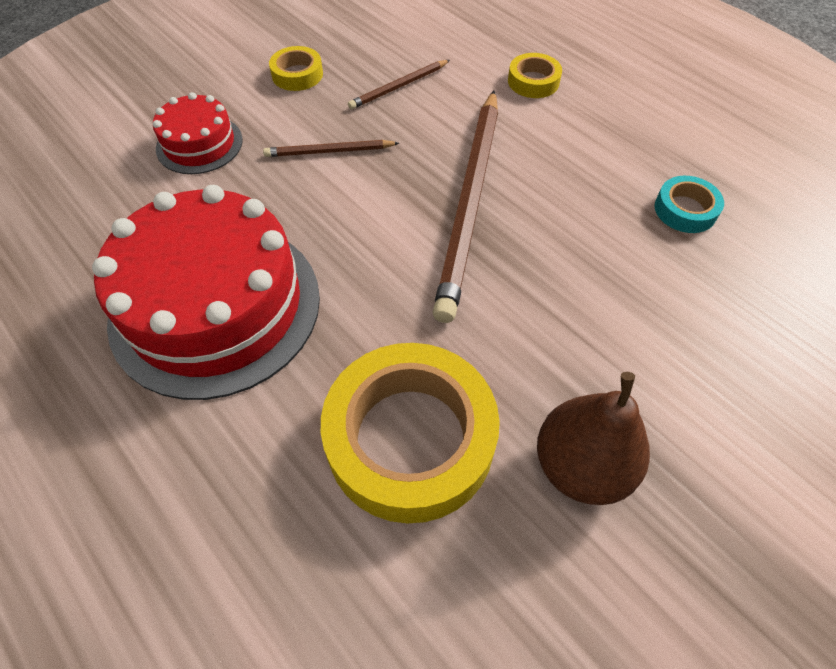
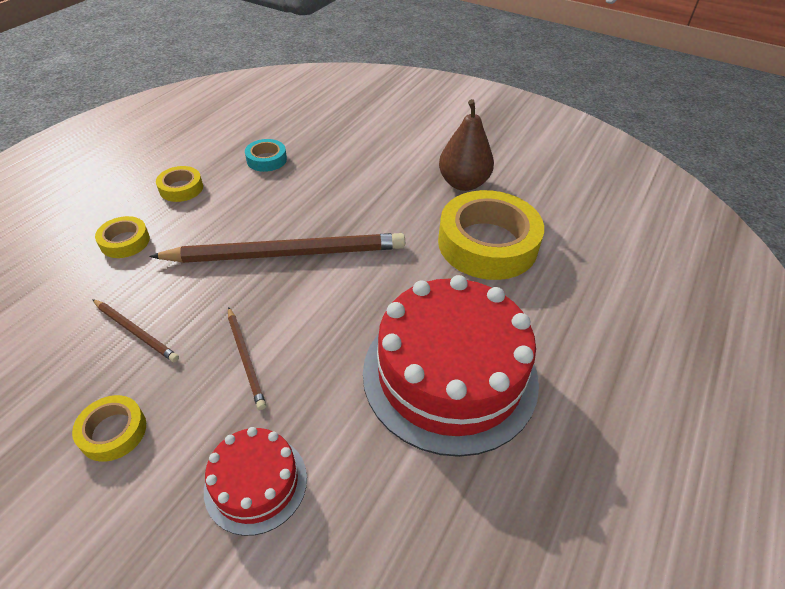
camera: 110 degrees left, 10 degrees down
none -> yellow tape [156,166,203,202]

